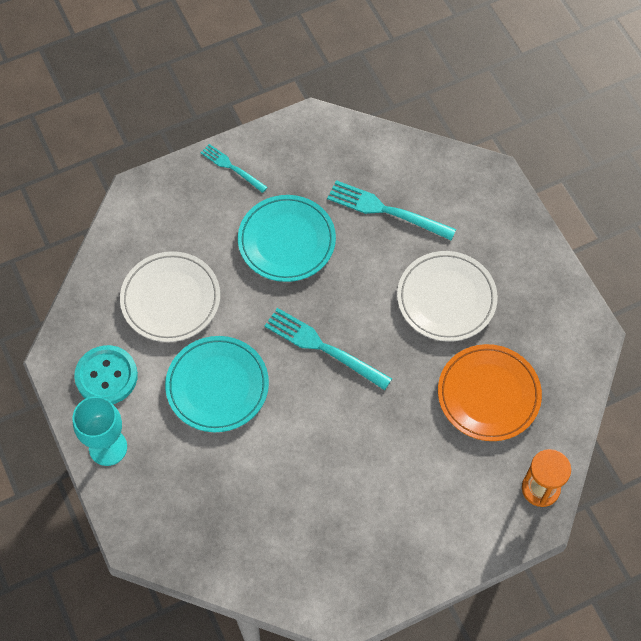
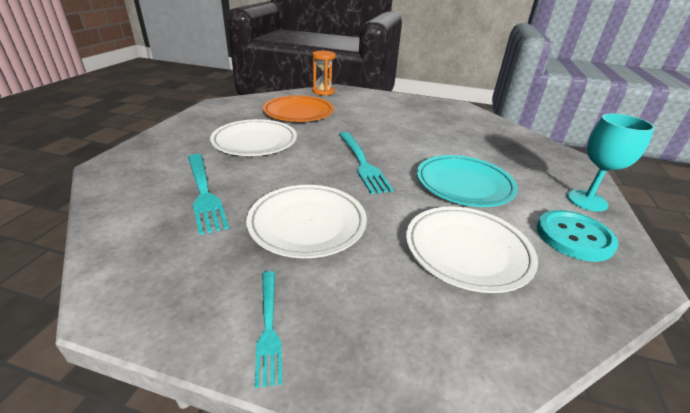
camera: 140 degrees left, 30 degrees down
turquoise plate [238,195,336,282] -> white plate [246,185,367,258]

